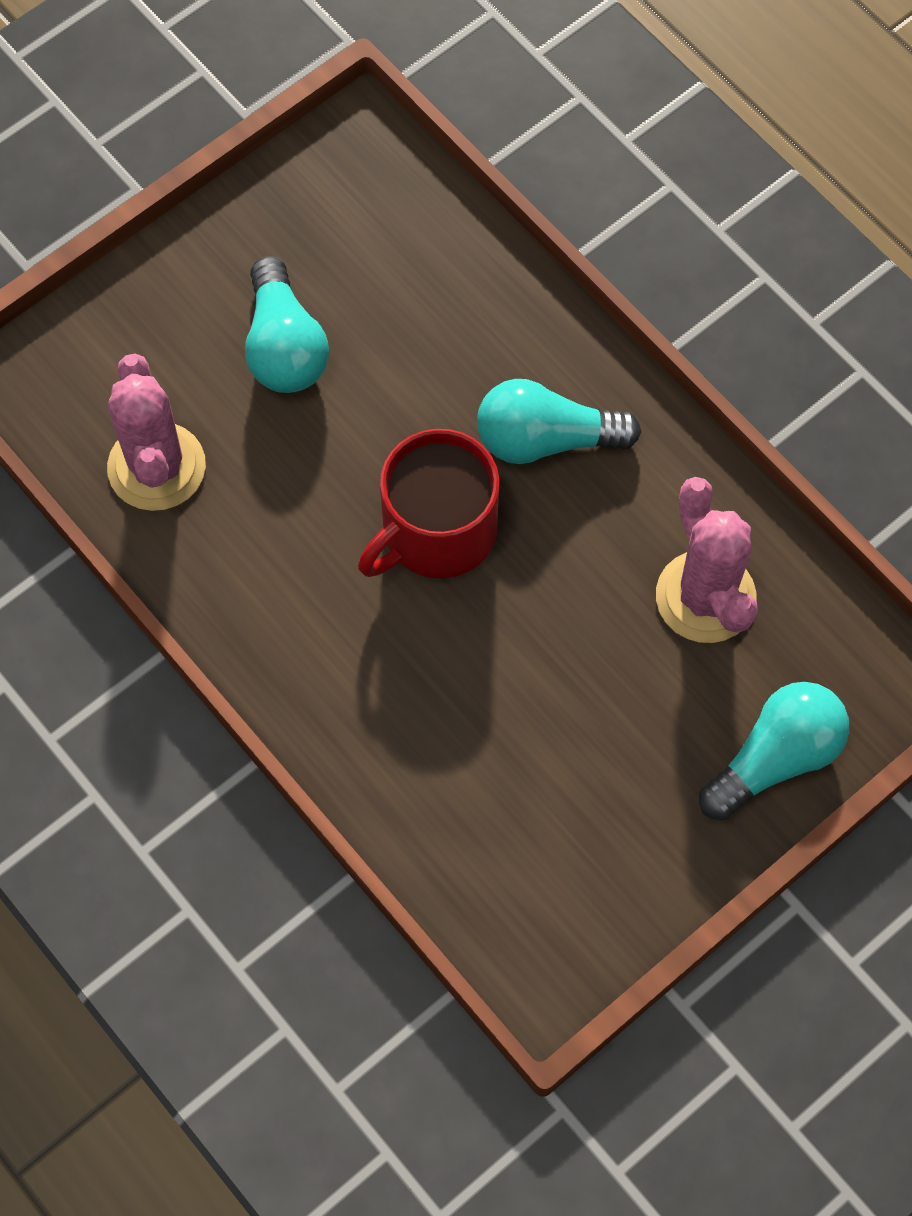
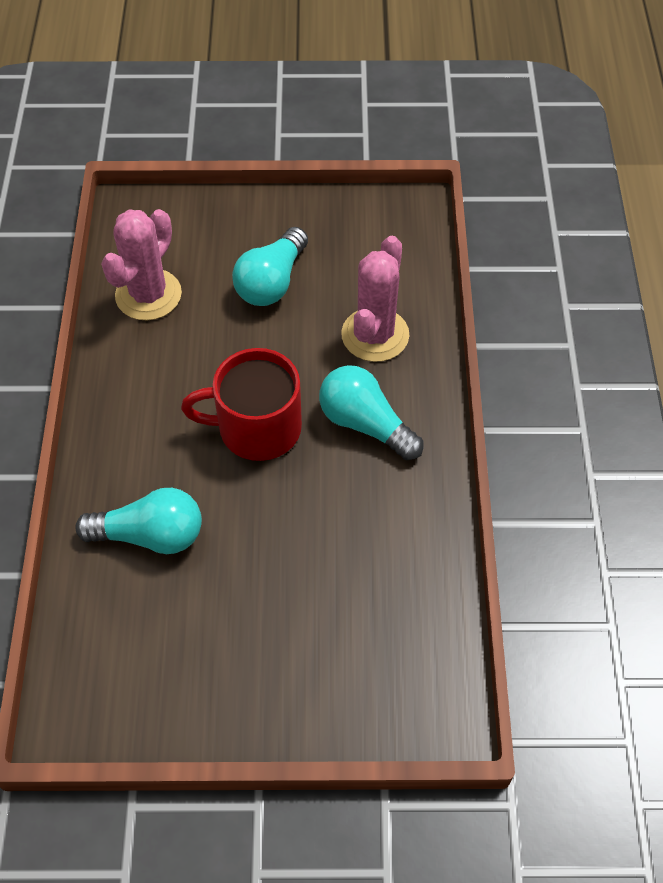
camera: 40 degrees right, 10 degrees down
pink cactus [656,477,758,643] -> pink cactus moved to [341,236,409,362]
turquoise light bulb [699,682,850,820] -> turquoise light bulb moved to [75,488,202,554]

